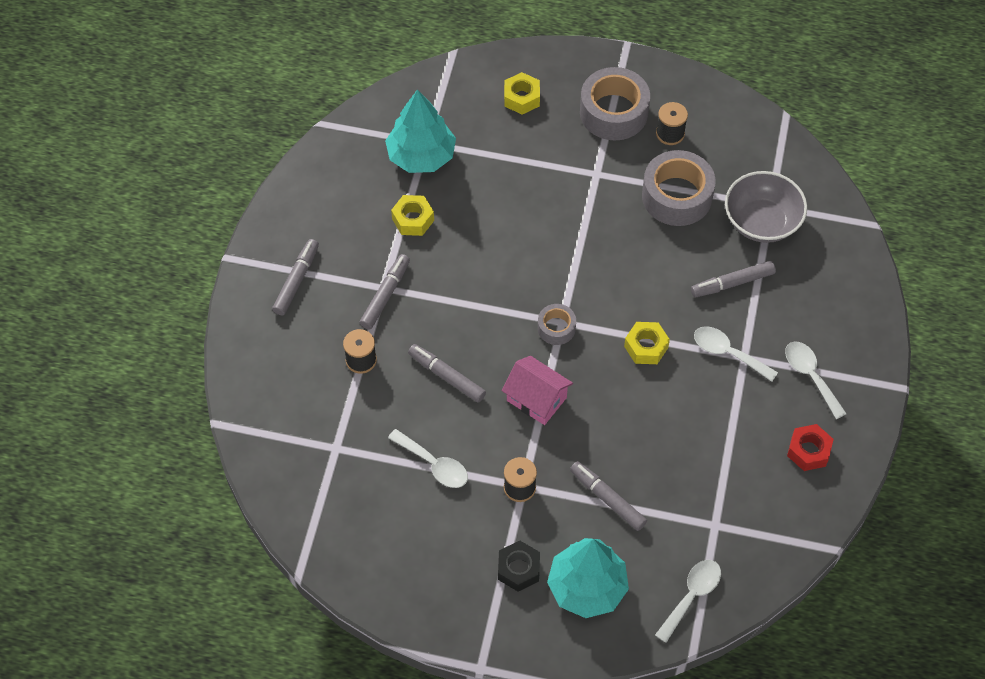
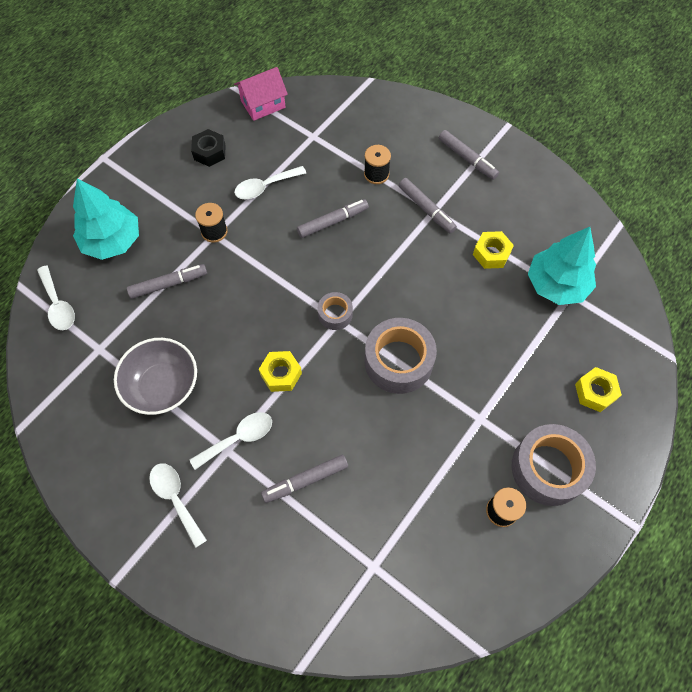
camera: 115 degrees right, 5 degrees up
black nut [498,541,540,592] -> black nut moved to [191,129,225,167]
pink house [501,356,573,425] -> pink house moved to [234,67,288,121]
grey tape [642,150,716,226] -> grey tape moved to [364,318,437,394]
grey marker [691,261,776,297] -> grey marker turned 120 degrees counterclockwise [261,455,348,503]
grey bowl [725,171,807,243] -> grey bowl moved to [114,338,197,415]
white spoon [785,341,847,419] -> white spoon turned 120 degrees counterclockwise [149,463,207,548]
red nut [787,424,834,471] -> none

